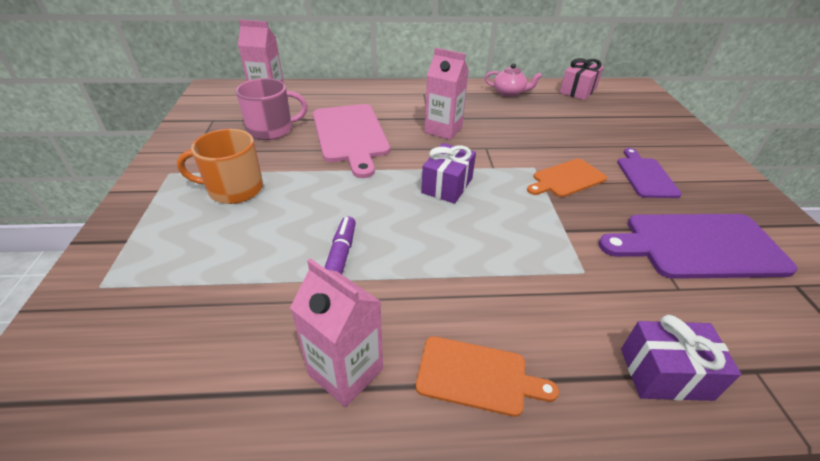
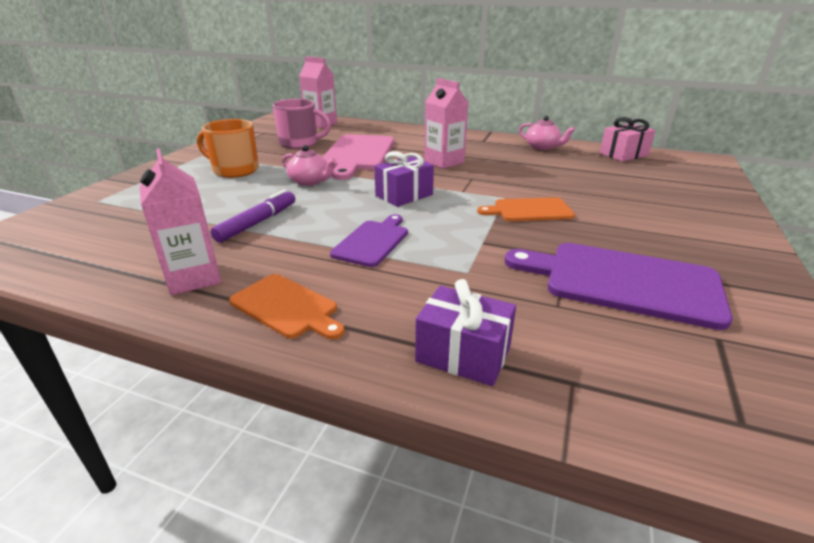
camera: 25 degrees right, 10 degrees down
purple cutting board [617,148,682,198] -> purple cutting board moved to [330,214,408,267]
none -> pink teapot [282,145,336,186]

